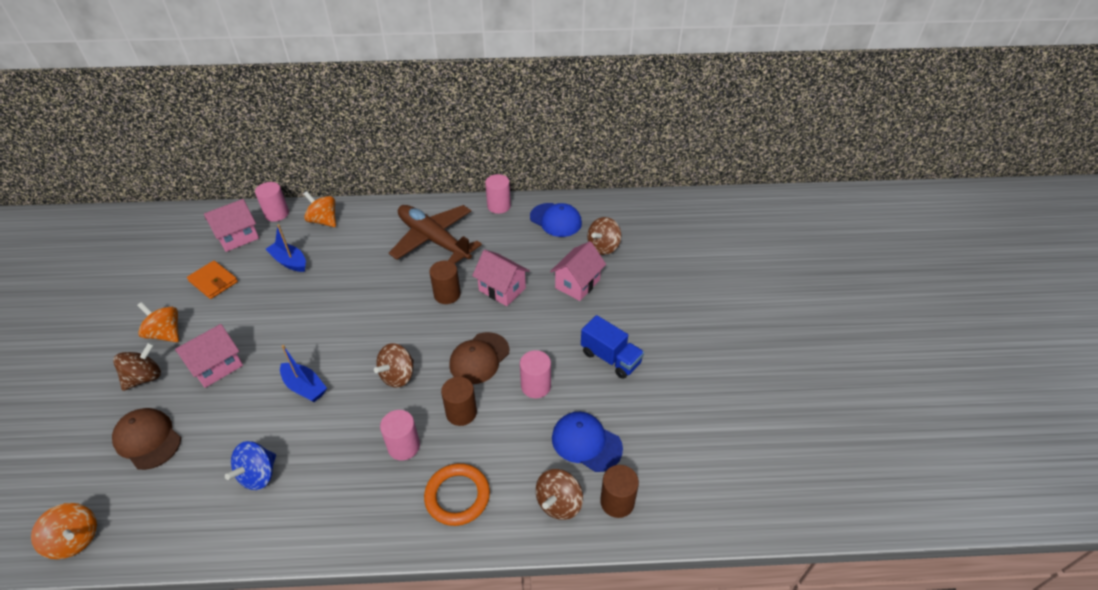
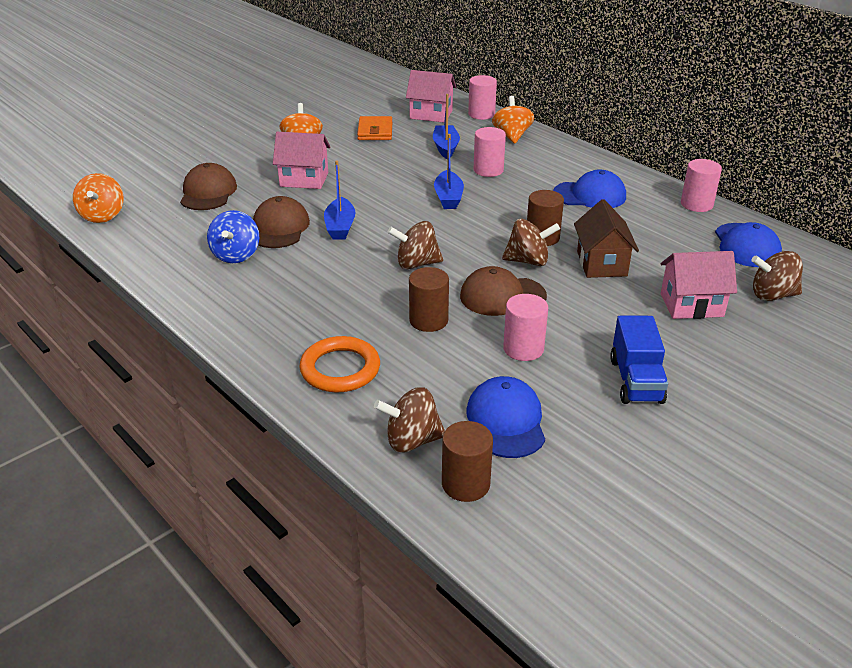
camera: 50 degrees right, 10 degrees down
brown spinning top [113,342,161,391] -> brown spinning top moved to [502,219,560,266]
blue spinning top [225,441,276,490] -> blue spinning top turned 75 degrees counterclockwise [207,210,259,263]
pink cylinder [380,410,420,460] -> pink cylinder moved to [474,127,506,177]
brown plane [389,205,482,264] -> blue cap [553,170,626,208]
pink house [472,250,530,306] -> brown house [574,199,639,278]
none -> brown cap [253,196,310,248]
none -> blue boat [434,134,464,209]

